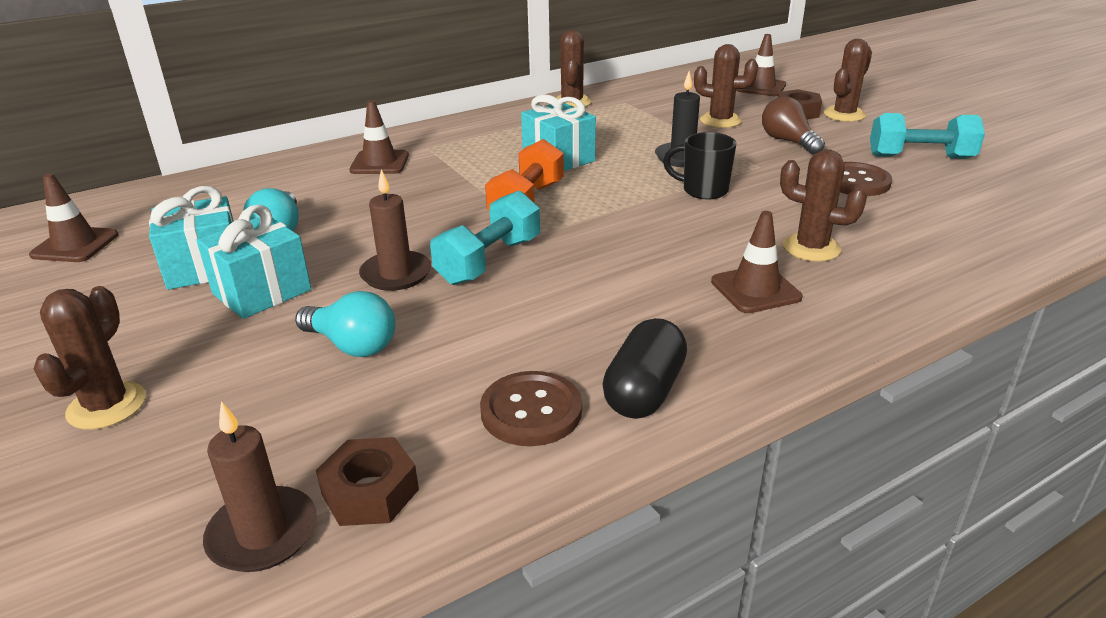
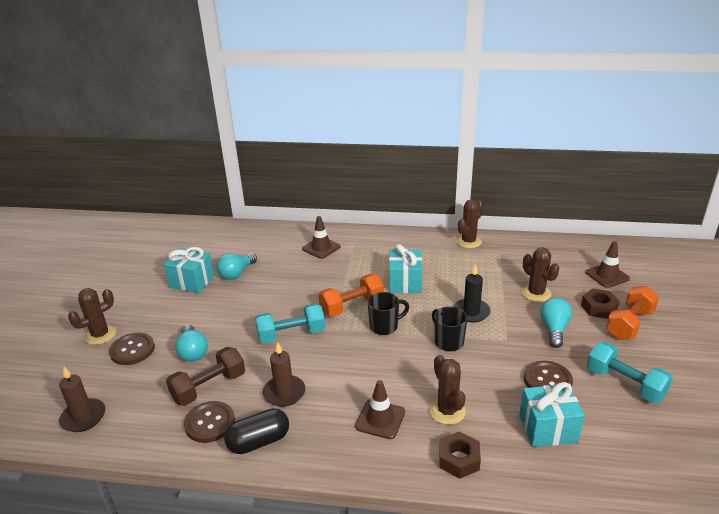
camera: 40 degrees right, 0 degrees up
brown traffic cone [29,173,119,262] -> none
turquoise gift [196,204,311,319] -> turquoise gift moved to [519,382,584,447]
brown nut [316,437,419,526] -> brown nut moved to [439,431,481,479]
brown candle [359,169,431,291] -> brown candle moved to [263,342,306,407]
brown light bulb [762,96,825,155] -> turquoise light bulb [540,298,572,348]
brown cactus [824,39,872,122] -> orange dumbbell [606,286,659,340]
none -> brown button [109,333,155,365]
none -> brown dumbbell [166,347,245,406]
none -> black mug [367,292,409,335]

